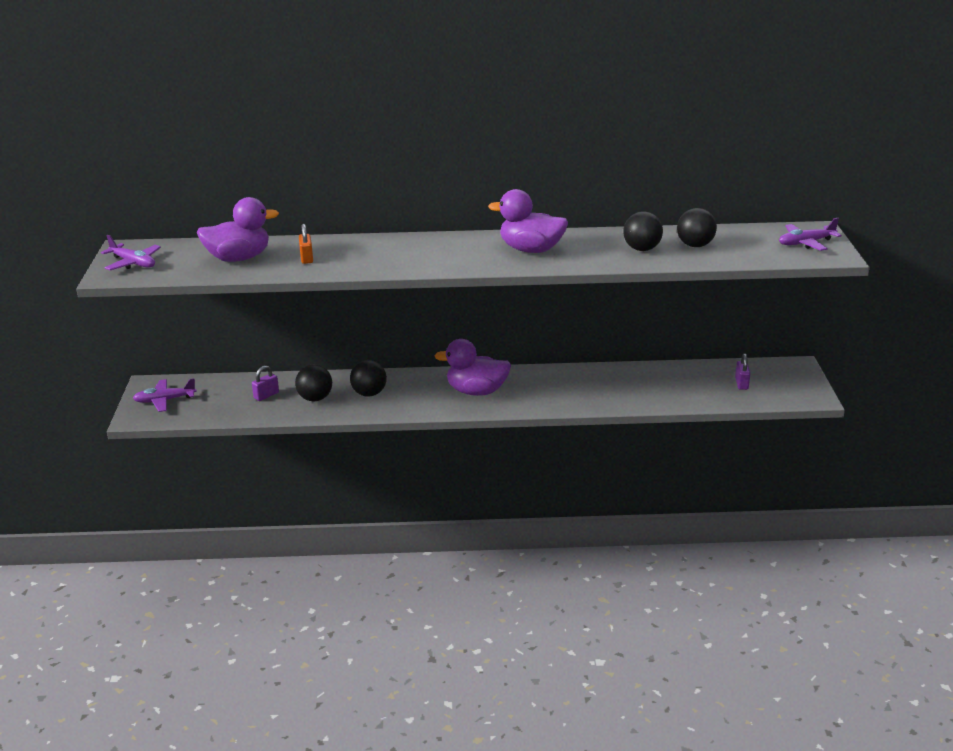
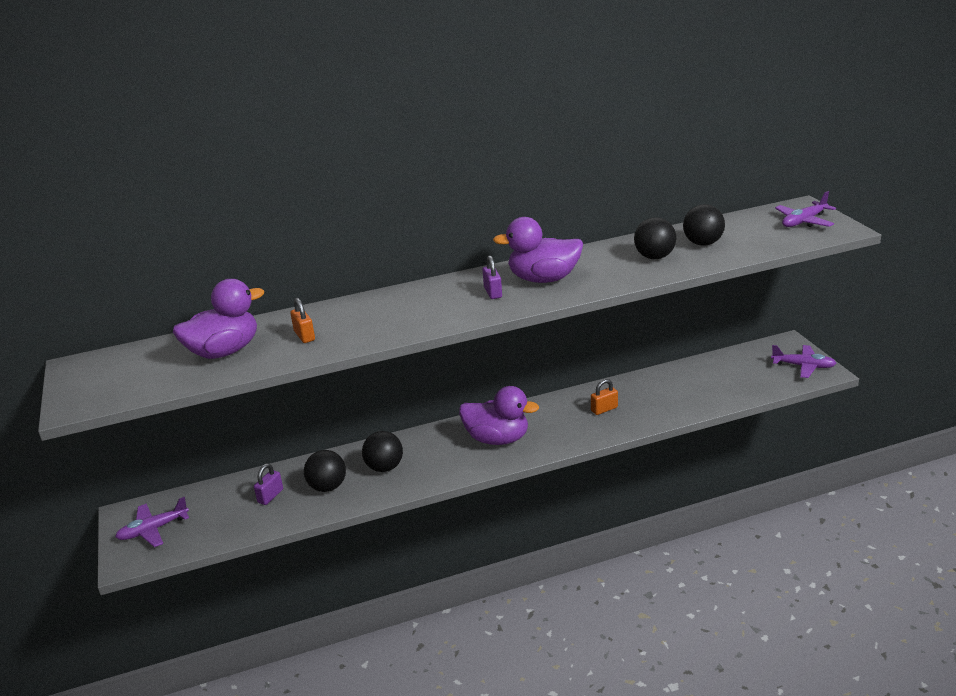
camera: 15 degrees left, 0 degrees up
purple plane [101,235,161,270] -> purple plane moved to [771,345,837,378]
purple duck [434,339,511,396] -> purple duck turned 150 degrees counterclockwise [459,386,539,445]
purple padlock [735,353,750,390] -> purple padlock moved to [483,255,502,299]
none -> orange padlock [591,379,618,415]

